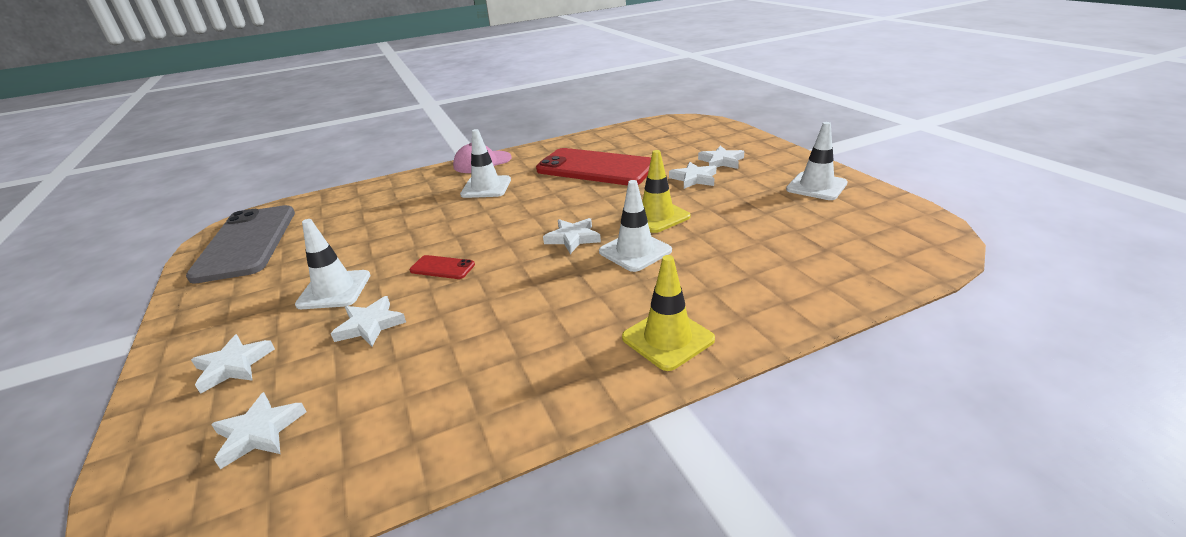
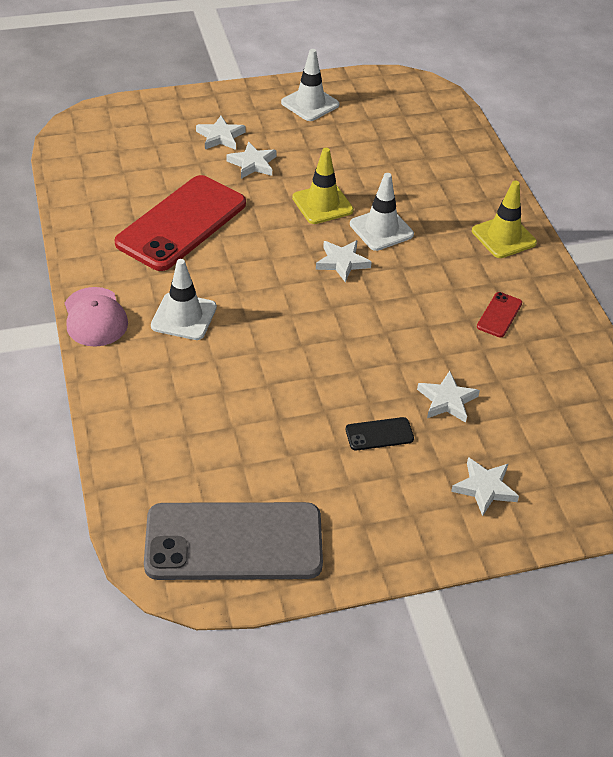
camera: 85 degrees left, 15 degrees up
white star [211,392,306,469] -> none
white traffic cone [295,219,370,309] -> black phone [346,417,414,450]
red phone [410,255,475,279] -> red phone moved to [477,292,522,337]

